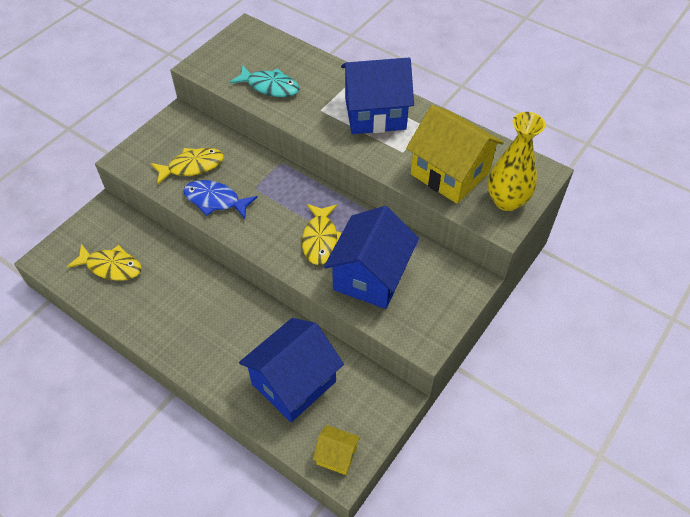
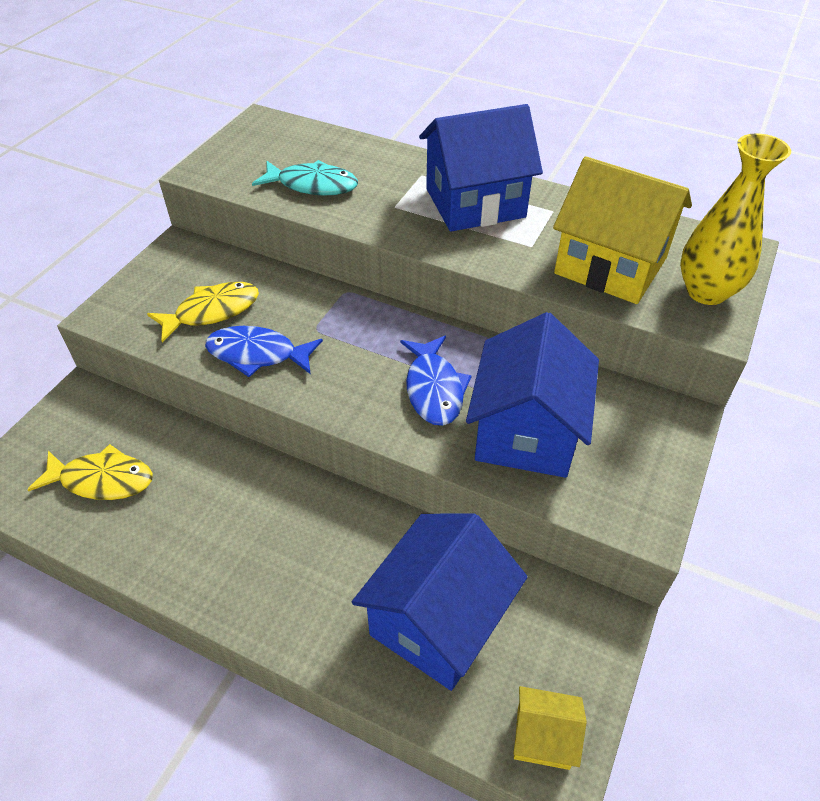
camera: 10 degrees left, 5 degrees down
yellow fish [302,204,342,265] -> blue fish [400,336,472,426]

